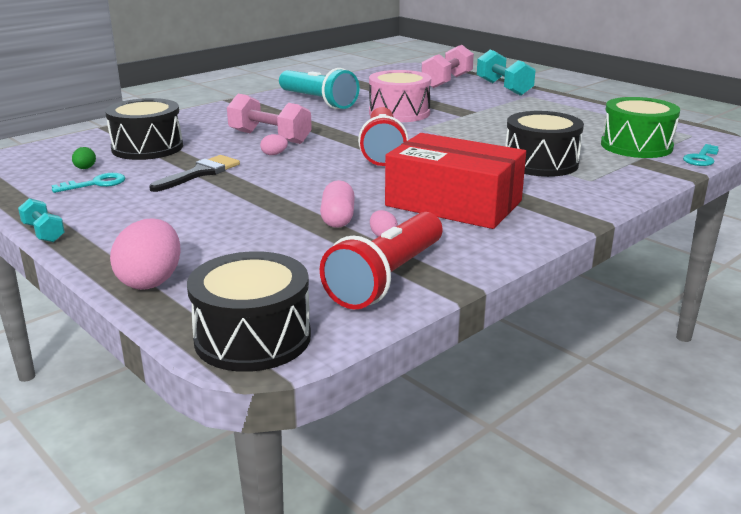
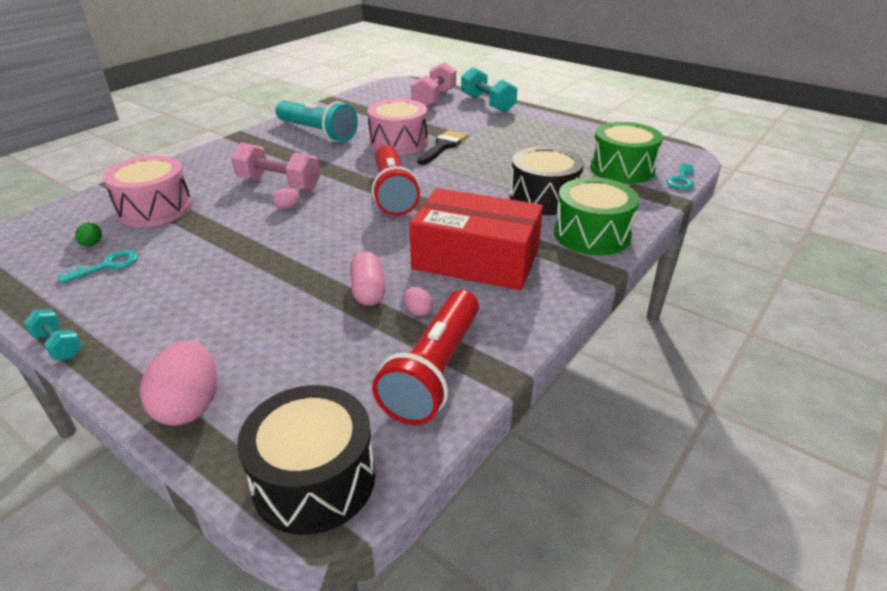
camera: 10 degrees left, 10 degrees up
black drum [105,98,183,160] -> pink drum [103,155,192,227]
black brush [149,155,240,192] -> black brush moved to [417,130,468,165]
none -> green drum [554,177,639,255]

